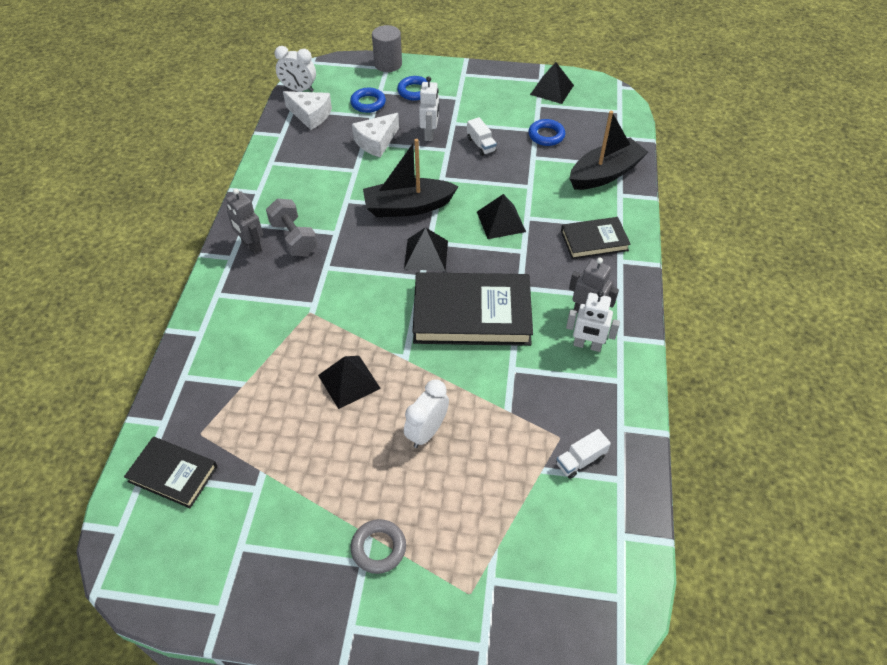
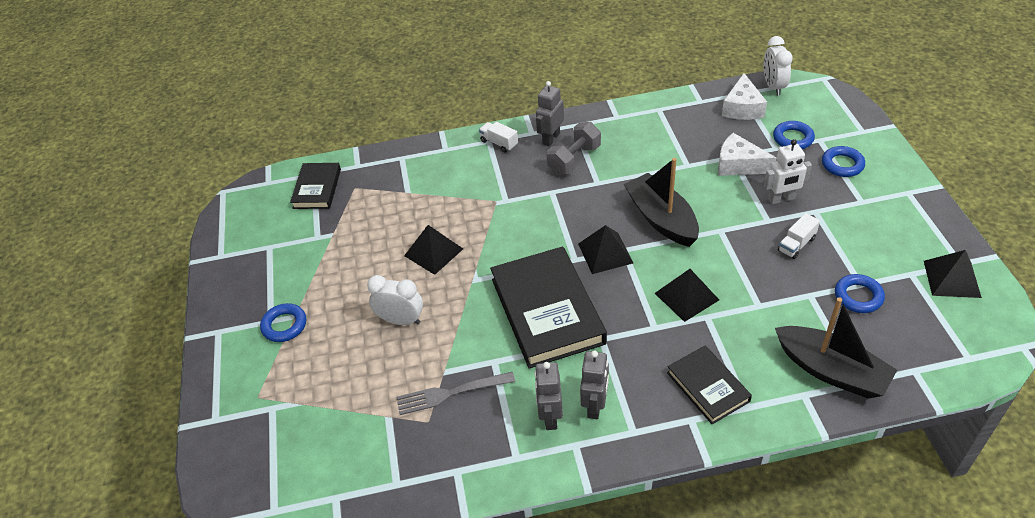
camera: 75 degrees right, 5 degrees down
grey ring [351,519,406,574] -> blue ring [260,303,306,342]
grey cylinder [372,25,402,72] -> none
white truck [556,429,611,479] -> white truck moved to [479,122,518,152]
white robot [566,291,620,352] -> grey robot [534,362,563,430]
none -> grey fork [396,372,515,415]

